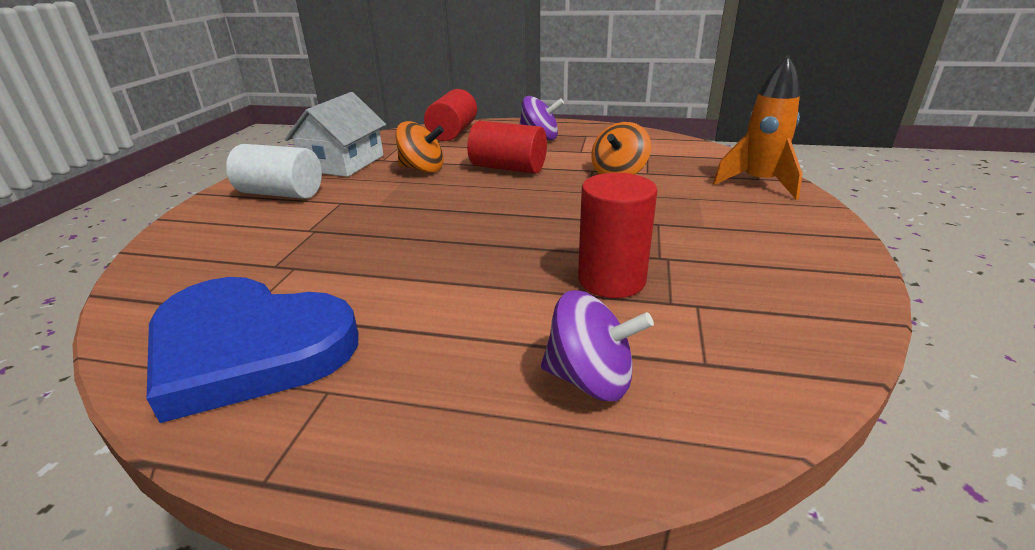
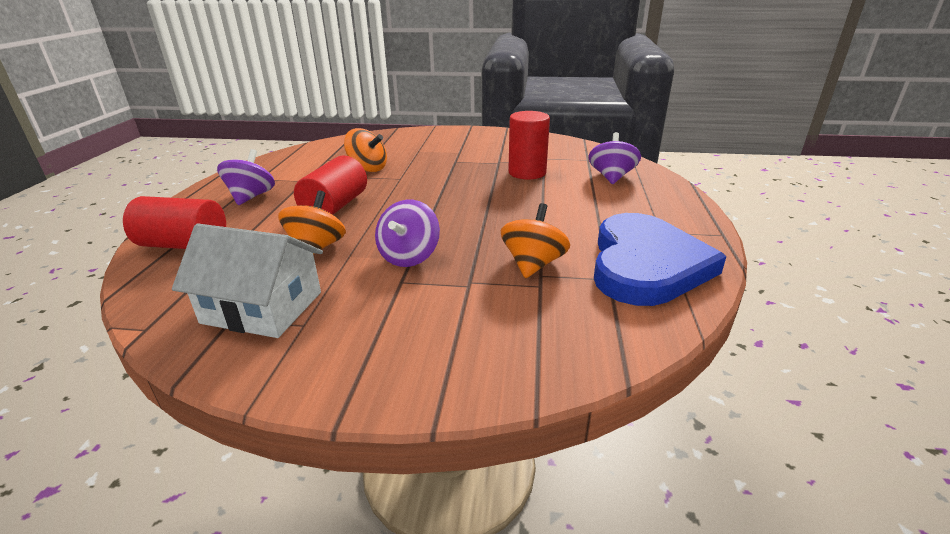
camera: 95 degrees left, 0 degrees up
white cylinder [226,144,322,199] -> none
orange rocket [713,55,802,200] -> none
none -> purple spinning top [375,200,440,267]
none -> orange spinning top [501,203,570,278]

